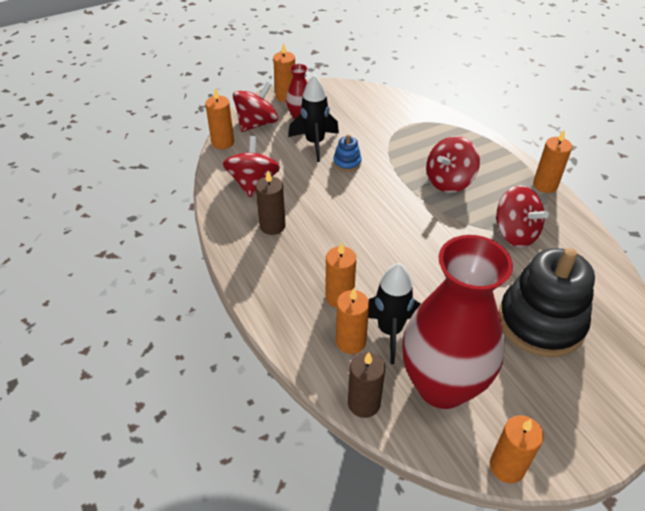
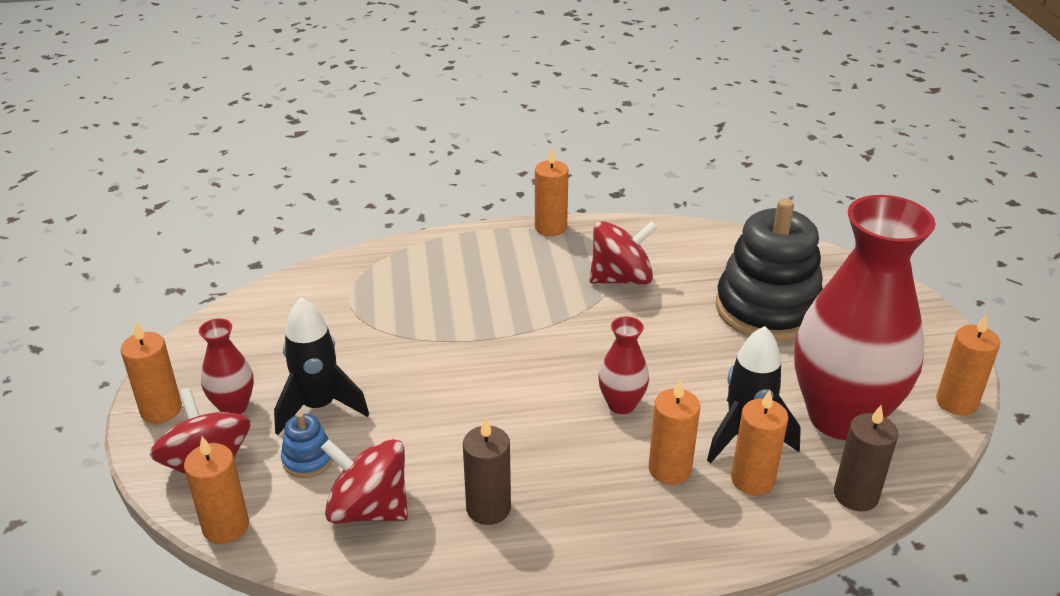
camera: 70 degrees left, 10 degrees down
blue stacking toy [333,134,362,172] -> blue stacking toy moved to [281,412,333,478]
red spinning top [426,136,480,193] -> none
none -> red vase [598,317,649,414]

